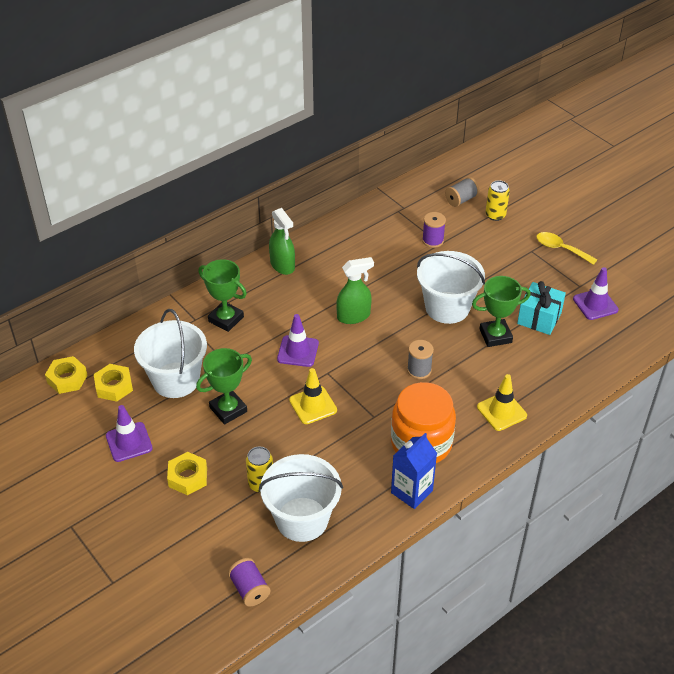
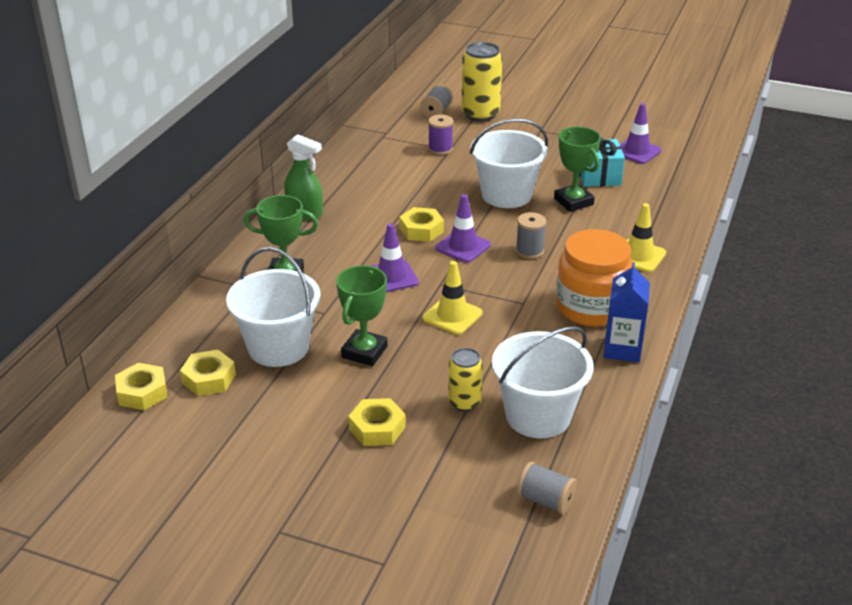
camera: 30 degrees left, 10 degrees down
purple traffic cone [106,405,153,462] -> purple traffic cone moved to [435,194,491,263]
purple spool [228,558,271,606] -> grey spool [516,461,577,515]
green spray bottle [336,257,374,324] -> yellow nut [399,207,444,242]
green trophy [472,276,531,347] -> green trophy turned 75 degrees counterclockwise [554,127,601,212]
yellow can [486,180,510,221] -> yellow can [461,42,502,121], size x1.70
yellow spoon [536,232,598,265] -> none

